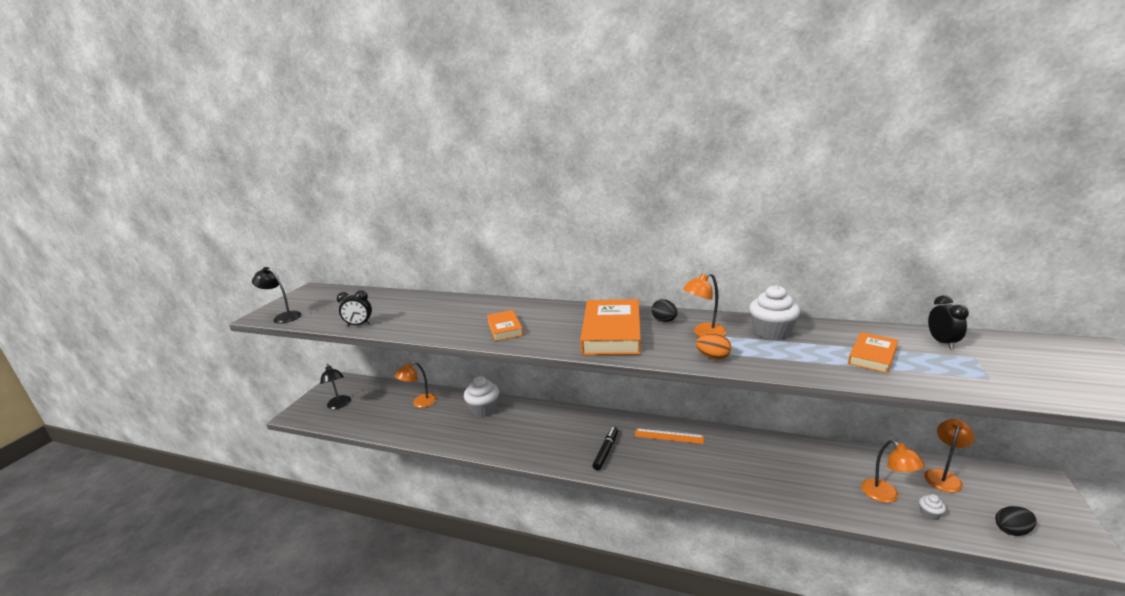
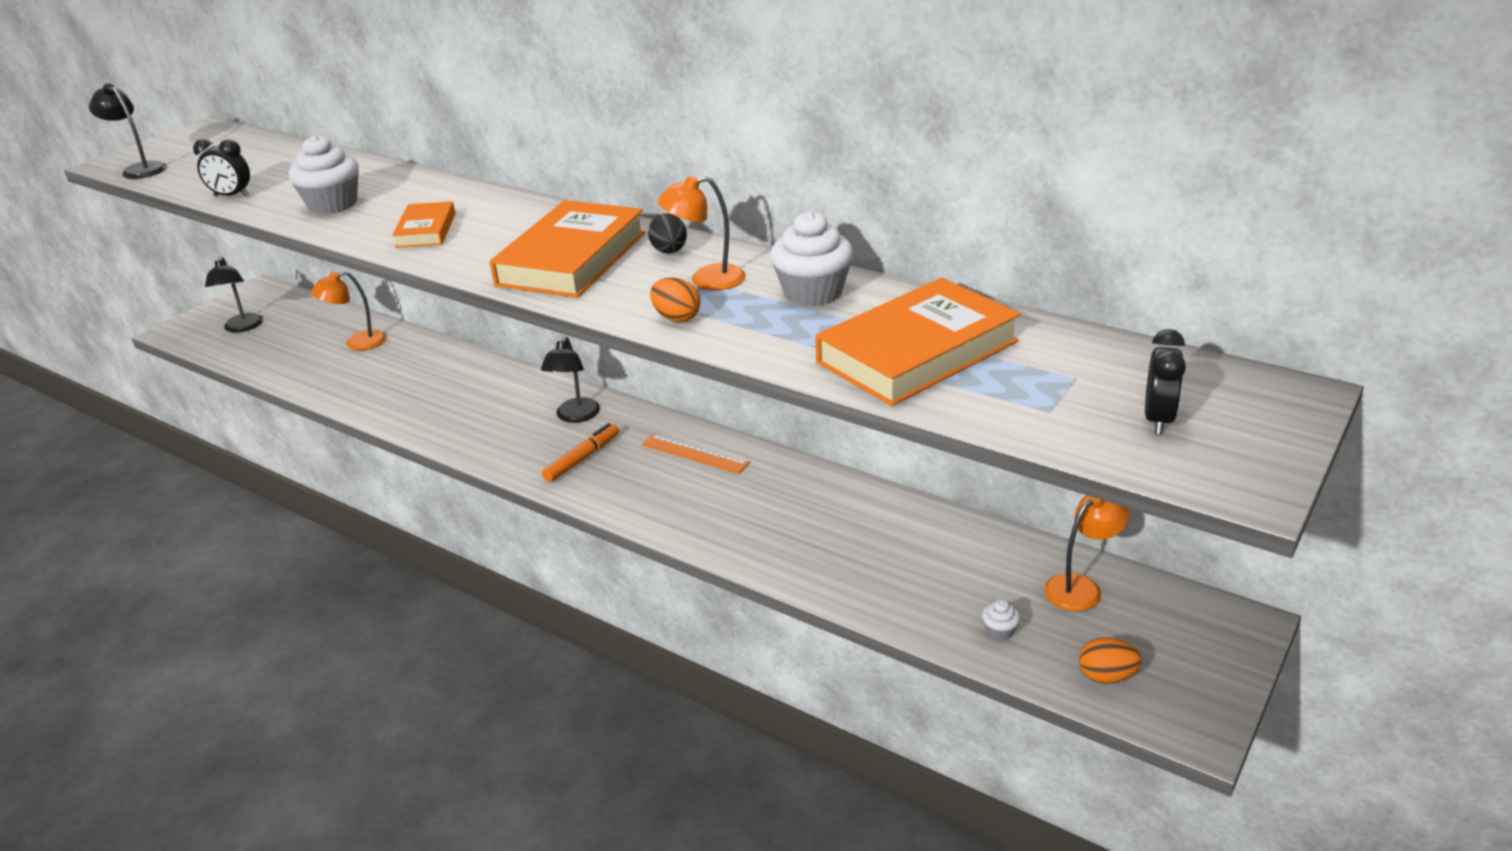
camera: 15 degrees right, 10 degrees up
white cupcake [464,376,499,417] -> white cupcake moved to [289,135,359,214]
black marker [592,427,618,470] -> orange marker [542,423,619,482]
orange book [848,332,898,373] -> orange book [815,278,1021,406], size x1.87
orange lamp [861,440,925,503] -> none
black clock [928,295,969,349] -> black clock moved to [1145,329,1186,435]
black egg [995,506,1036,536] -> orange egg [1079,637,1142,684]
none -> black lamp [541,336,600,423]

